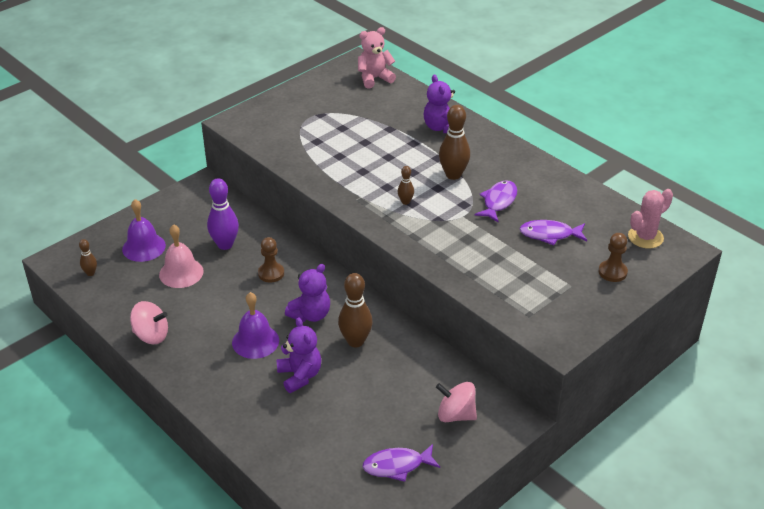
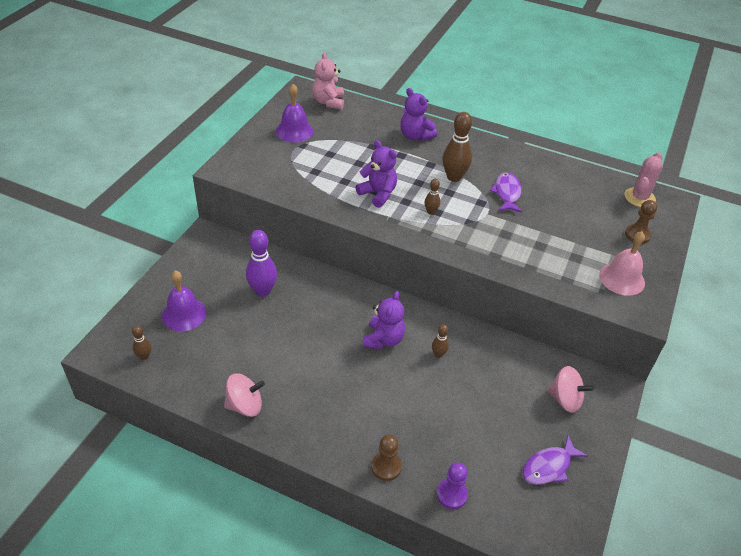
camera: 25 degrees left, 5 degrees up
pink bell [159,224,204,288] -> pink bell moved to [599,231,645,296]
purple bell [232,292,279,359] -> purple bell moved to [276,84,313,143]
brown pawn [258,237,284,283] -> brown pawn moved to [371,435,402,481]
purple teddy bear [276,317,321,393] -> purple teddy bear moved to [356,140,397,208]
brown bowling pin [338,273,373,348] -> brown bowling pin [432,324,449,358], size x0.52
pink teddy bear [358,27,396,88] -> pink teddy bear turned 45 degrees counterclockwise [312,52,344,109]
pink spinning top [436,382,477,422] -> pink spinning top turned 150 degrees counterclockwise [547,366,594,413]
purple fish [520,220,587,245] -> none
none -> purple pawn [437,462,468,509]

